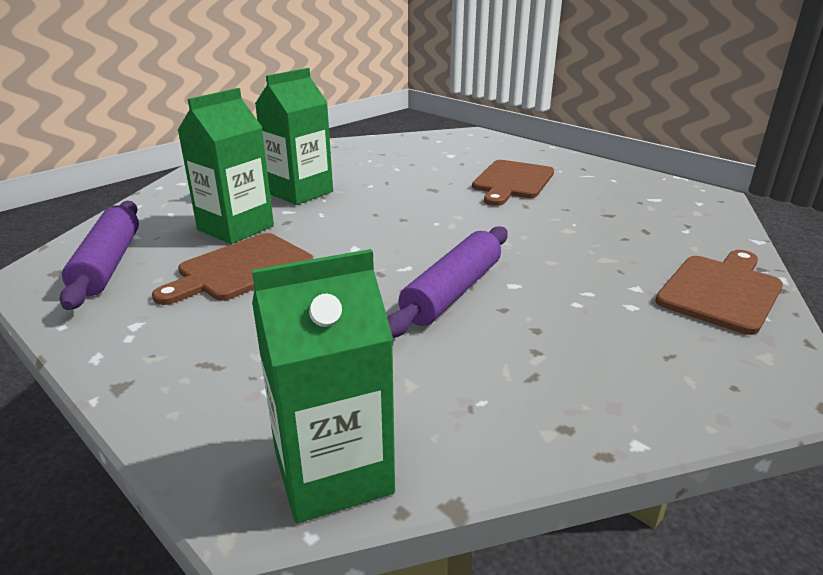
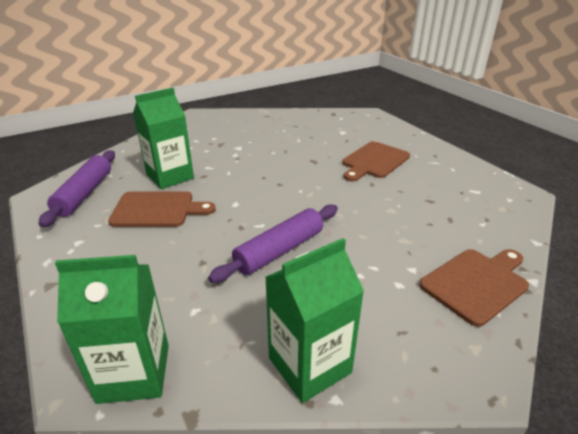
camera: 15 degrees right, 5 degrees up
brown cutting board [152,233,313,305] -> brown cutting board turned 150 degrees counterclockwise [108,191,216,227]
green carton [255,68,333,205] -> green carton moved to [265,238,364,403]

